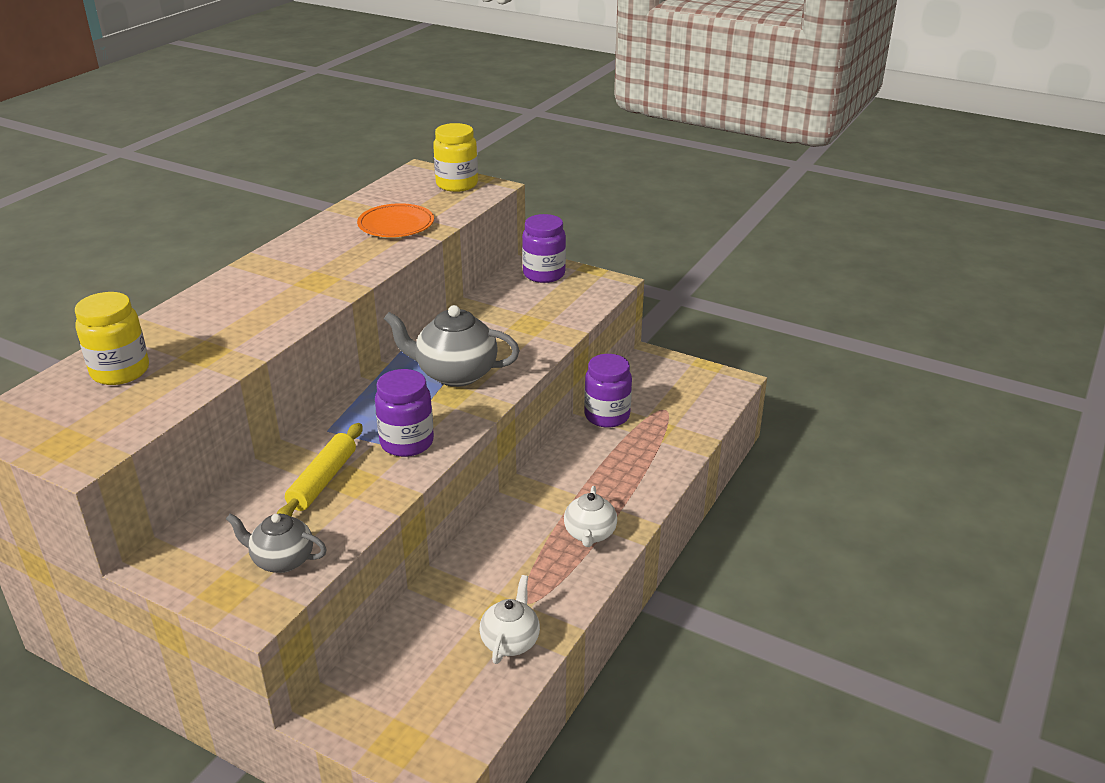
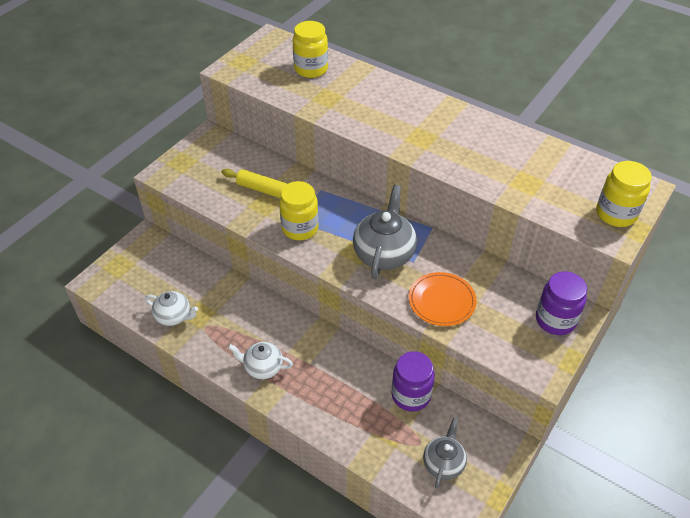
camera: 95 degrees right, 15 degrees up
grey teapot [226,513,327,573] -> grey teapot moved to [423,418,467,488]
orange plate [357,203,434,237] -> orange plate moved to [409,272,477,326]
purple jar [375,369,434,457] -> yellow jar [279,181,319,240]

